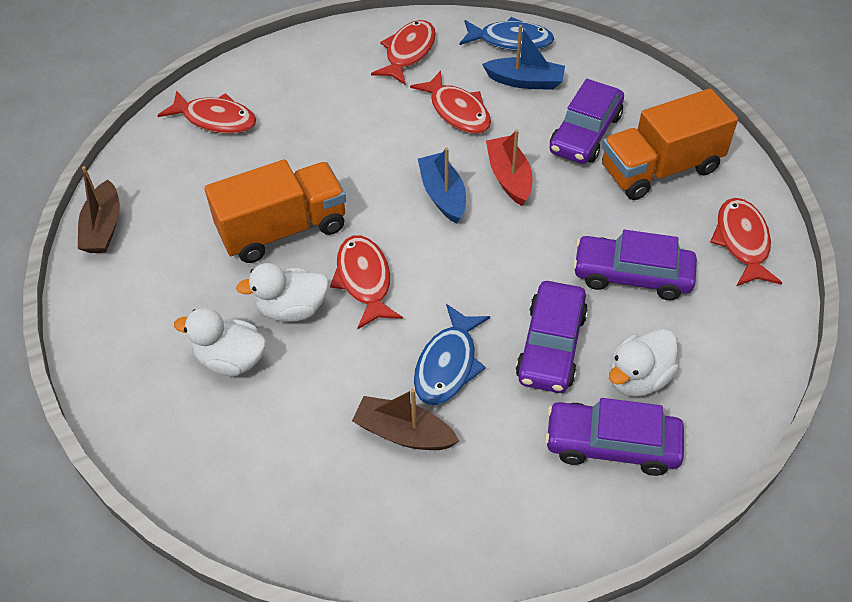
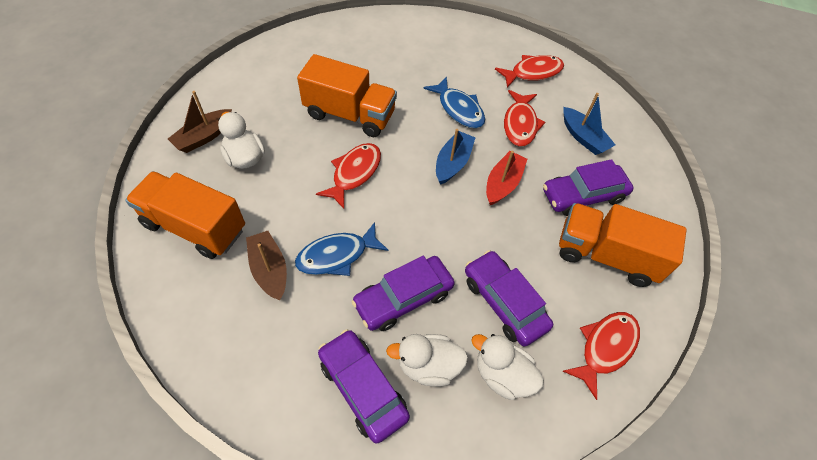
camera: 40 degrees right, 5 degrees up
brown boat [78,166,120,253] -> brown boat moved to [168,91,232,153]
red fish [157,90,257,134] -> none
white duck [236,263,329,322] -> white duck moved to [471,334,544,400]
blue fish [459,17,554,51] -> blue fish moved to [423,76,485,128]
none -> orange truck [125,171,245,259]

